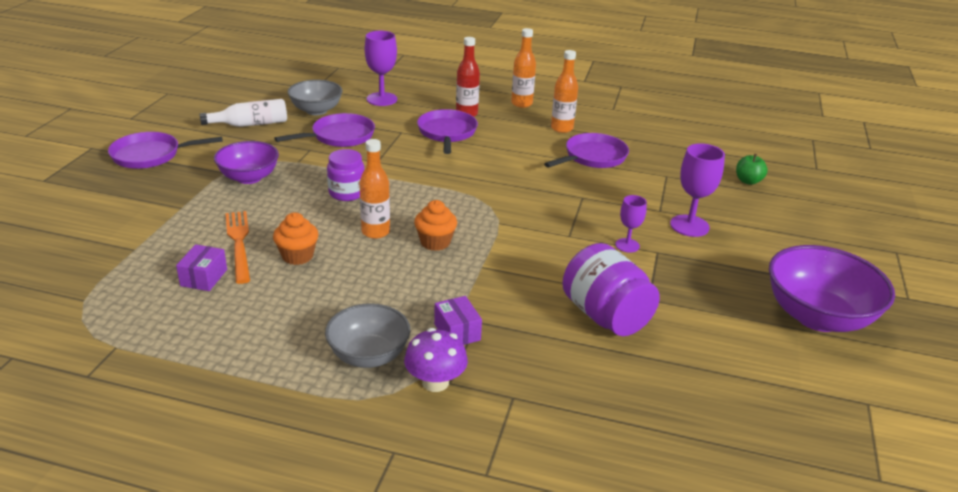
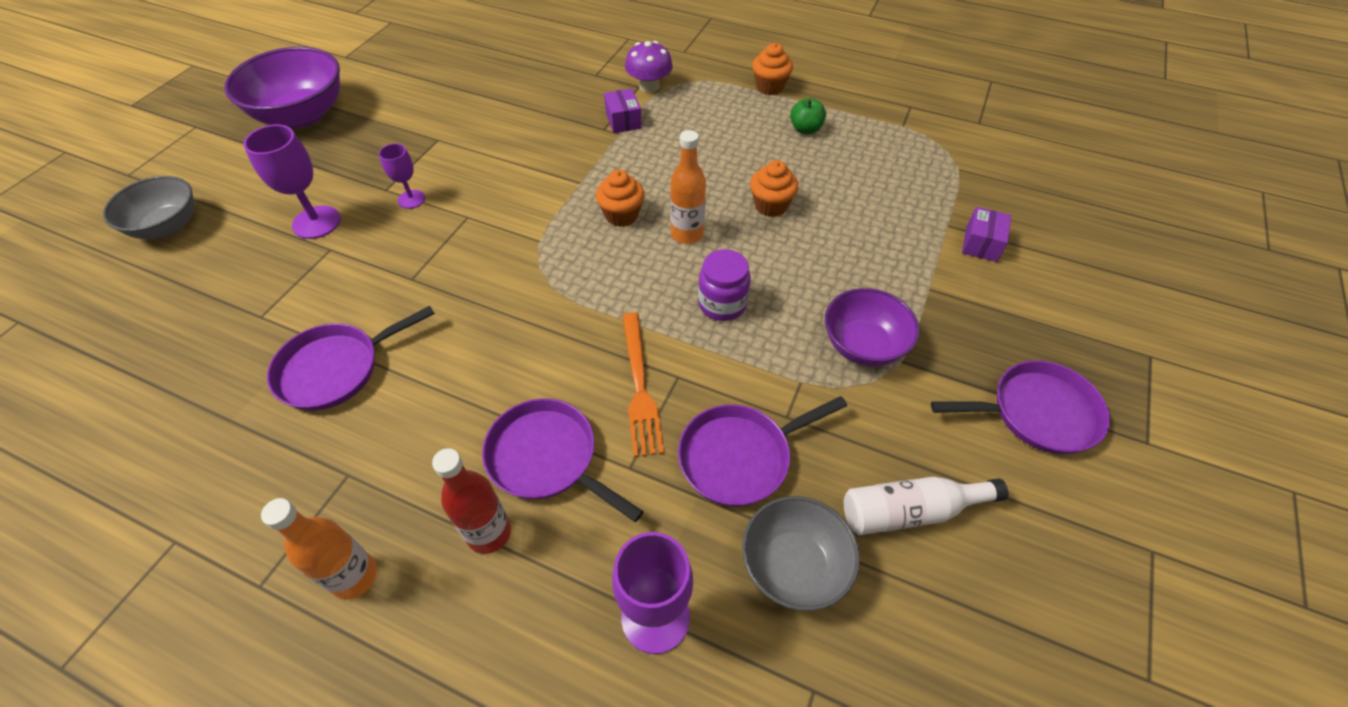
camera: 170 degrees left, 20 degrees up
purple box [176,244,227,291] -> purple box moved to [962,207,1011,262]
orange fork [225,211,250,284] -> orange fork moved to [622,312,664,457]
grey bowl [325,303,410,368] -> grey bowl moved to [103,176,195,239]
purple pan [417,109,478,154] -> purple pan turned 120 degrees clockwise [482,398,644,522]
orange bottle [551,50,578,133] -> none
purple jar [562,243,660,336] -> none
green apple [736,154,768,185] -> green apple moved to [790,98,826,134]
none -> orange cupcake [752,43,793,95]

